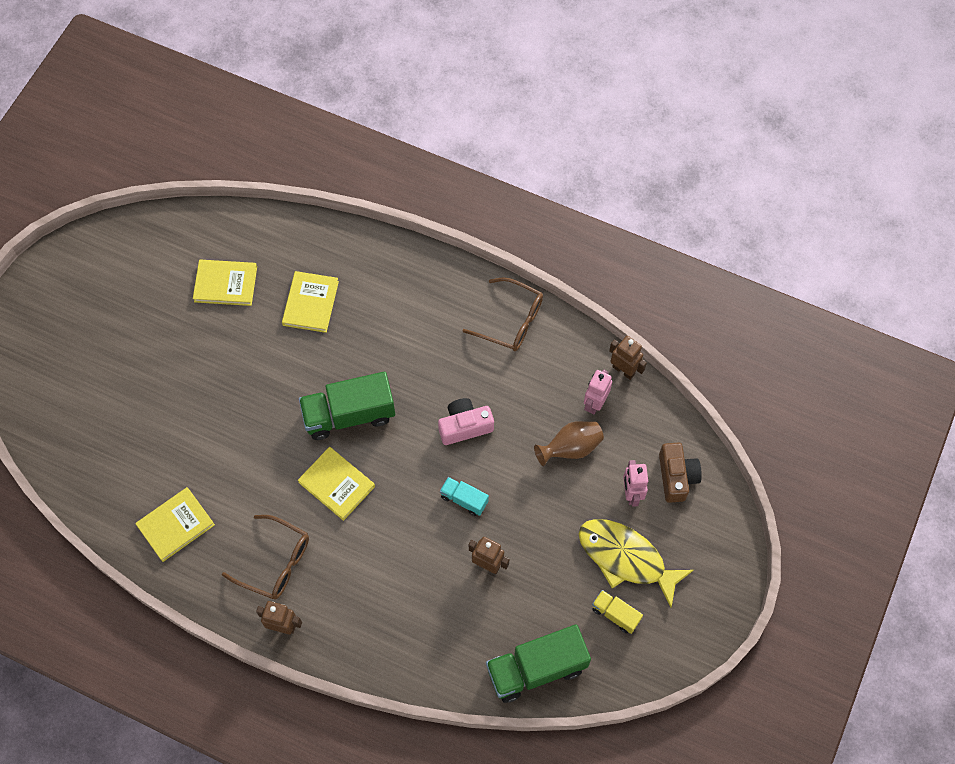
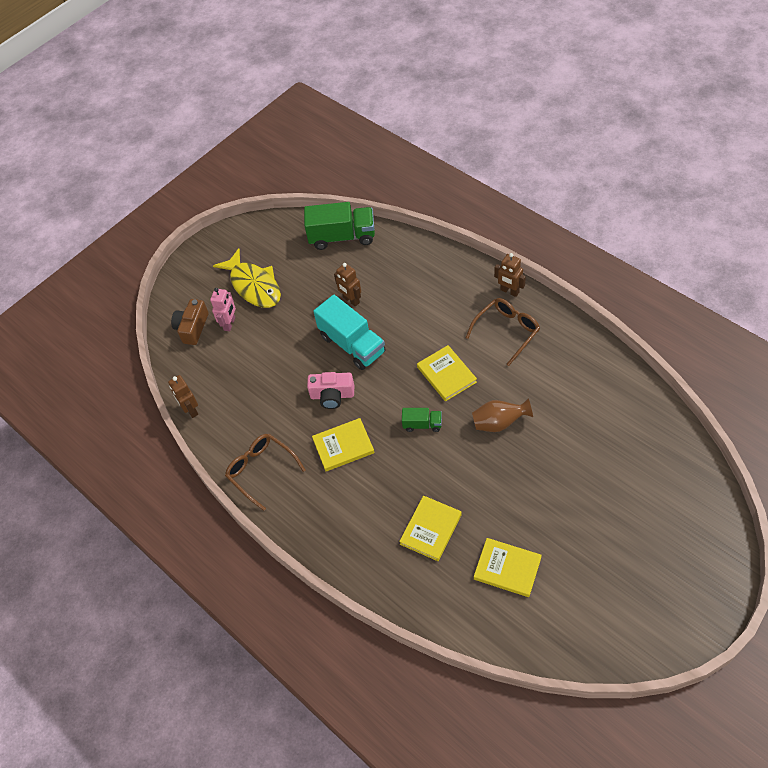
camera: 155 degrees left, 10 degrees down
yellow book [135,487,215,562] -> yellow book moved to [312,418,375,471]
brown glasses [222,515,309,600] -> brown glasses turned 90 degrees clockwise [466,298,540,366]
green truck [299,372,395,440] -> green truck [402,408,442,432], size x0.51
turquoise truck [440,477,489,516] -> turquoise truck [313,295,386,370], size x1.98
brown vase [534,421,604,466] -> brown vase moved to [472,398,533,432]
pink robot [584,369,612,414] -> none
yellow truck [592,590,643,634] -> none

